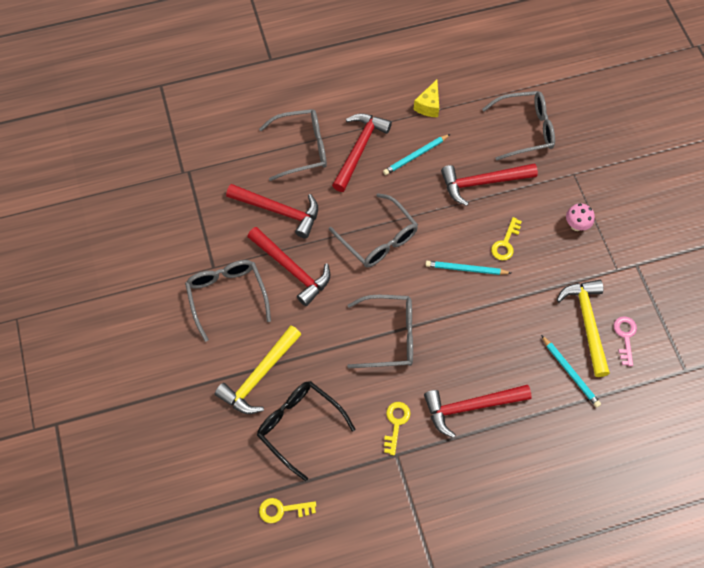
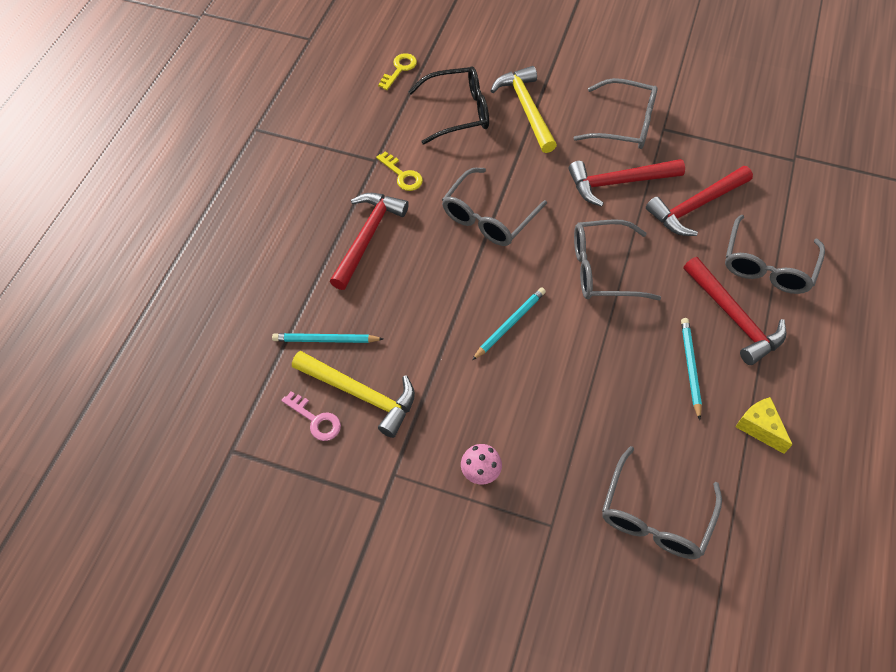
camera: 125 degrees right, 5 degrees down
red hammer [441,163,538,206] -> none
yellow key [491,217,522,261] -> none

